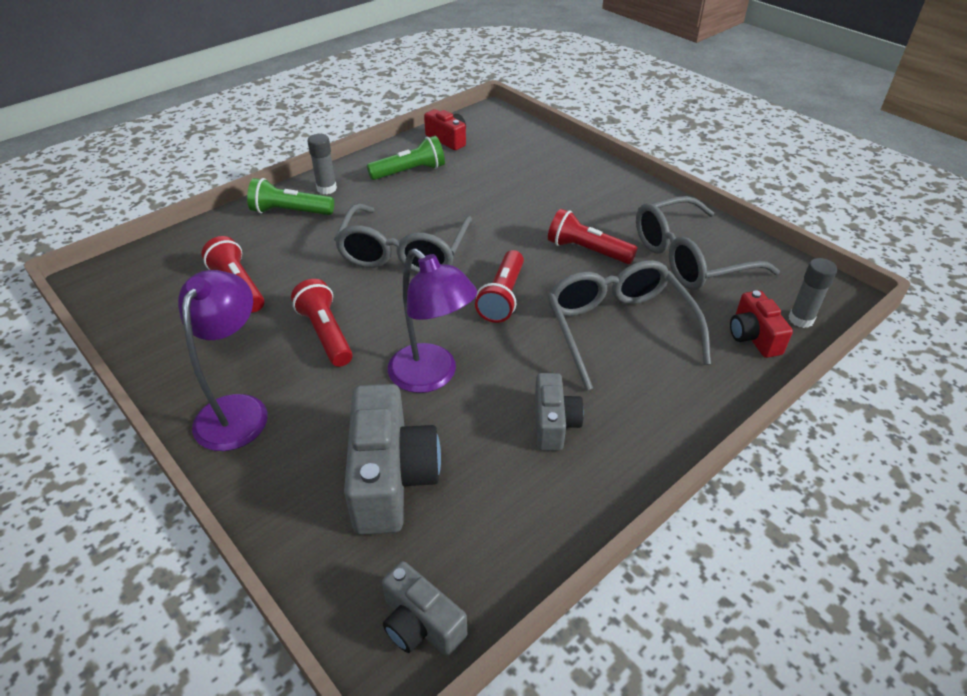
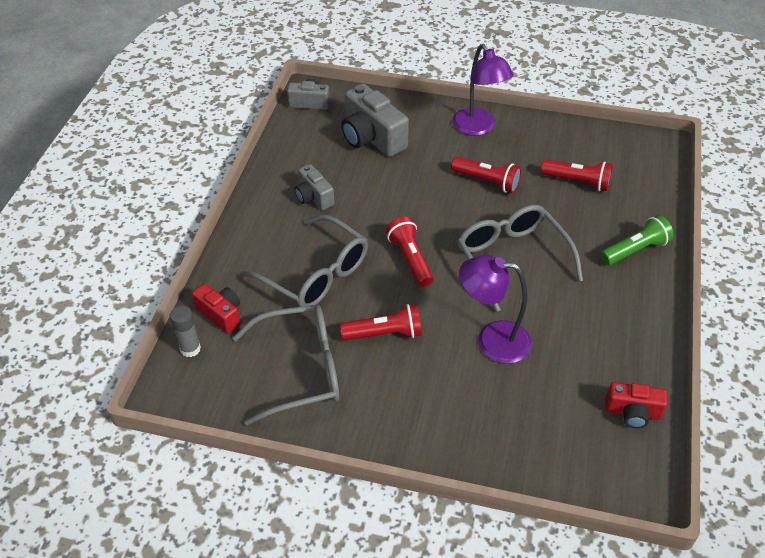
camera: 145 degrees right, 5 degrees up
grey glue stick [308,134,337,194] -> none
green flashlight [367,136,445,180] -> none
purple lamp [388,248,477,393] -> purple lamp moved to [459,255,531,364]
grey glasses [636,196,780,290] -> grey glasses turned 45 degrees clockwise [233,305,339,426]

